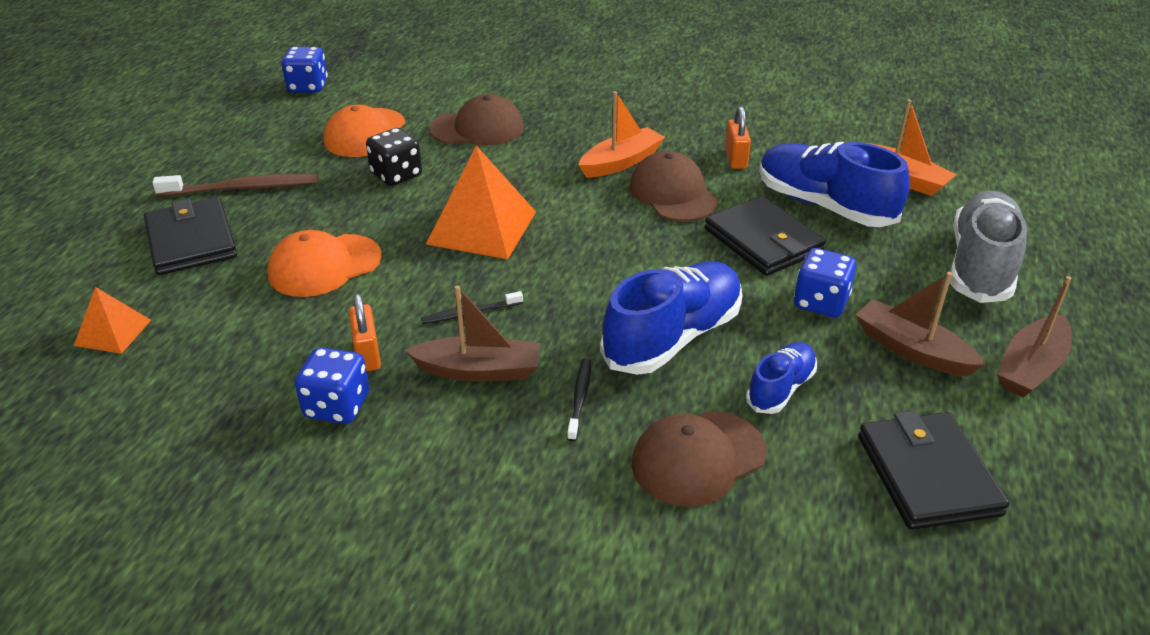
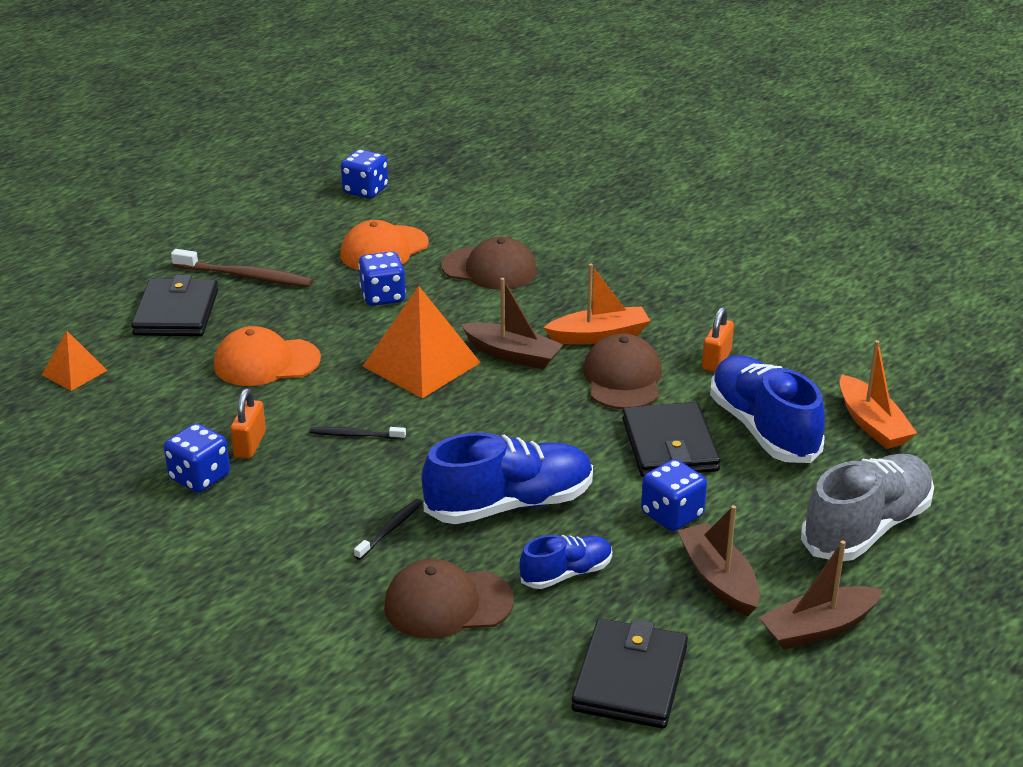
camera: 25 degrees right, 5 degrees down
black dice [366,128,422,186] -> blue dice [358,251,406,306]
brown boat [405,285,540,381] -> brown boat moved to [461,278,563,369]

